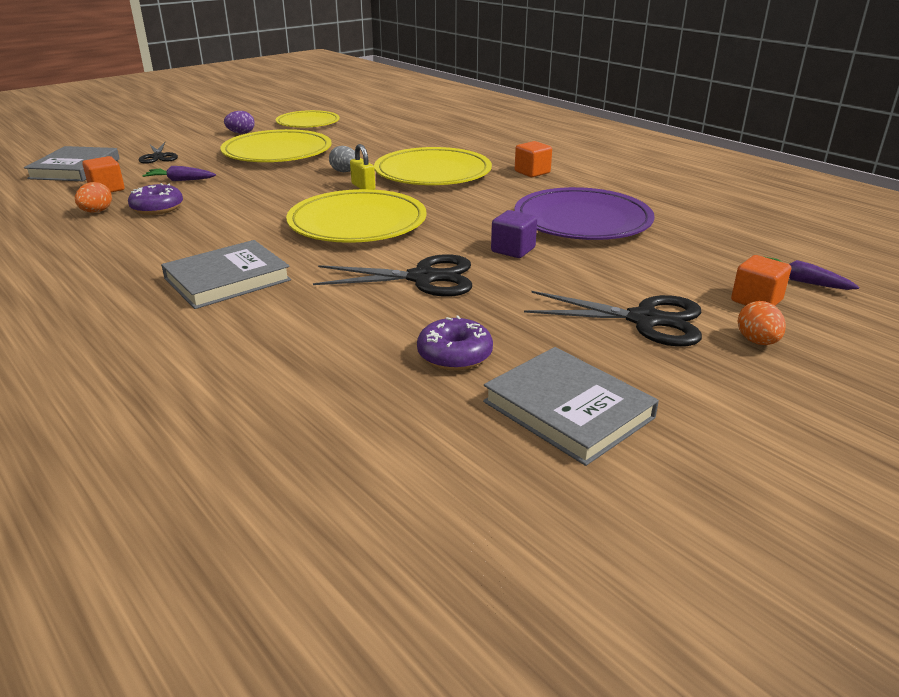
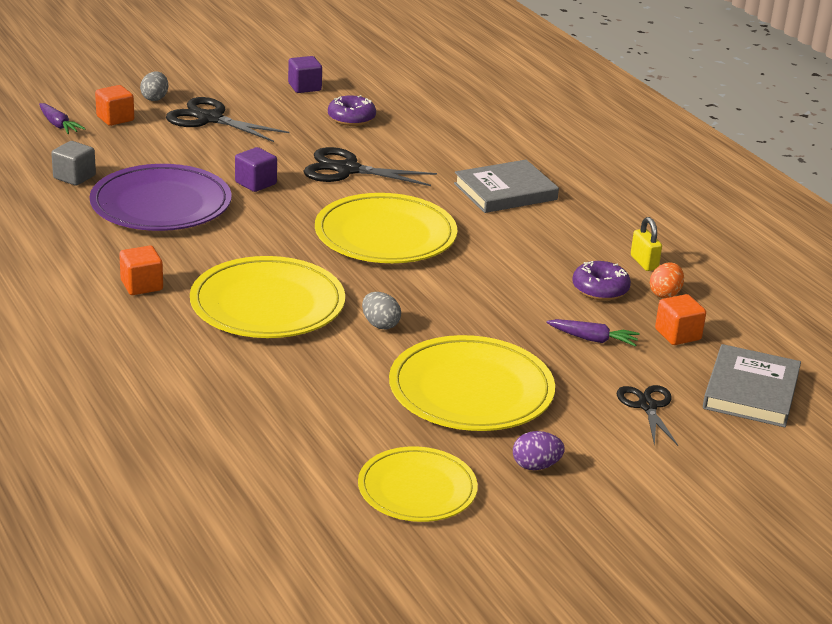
camera: 170 degrees left, 0 degrees up
yellow padlock [350,144,375,190] -> yellow padlock moved to [631,217,662,271]
grey book [483,347,659,466] -> purple cube [288,56,322,93]
orange egg [737,301,786,345] -> grey egg [140,71,168,101]
none -> grey cube [51,141,96,186]

